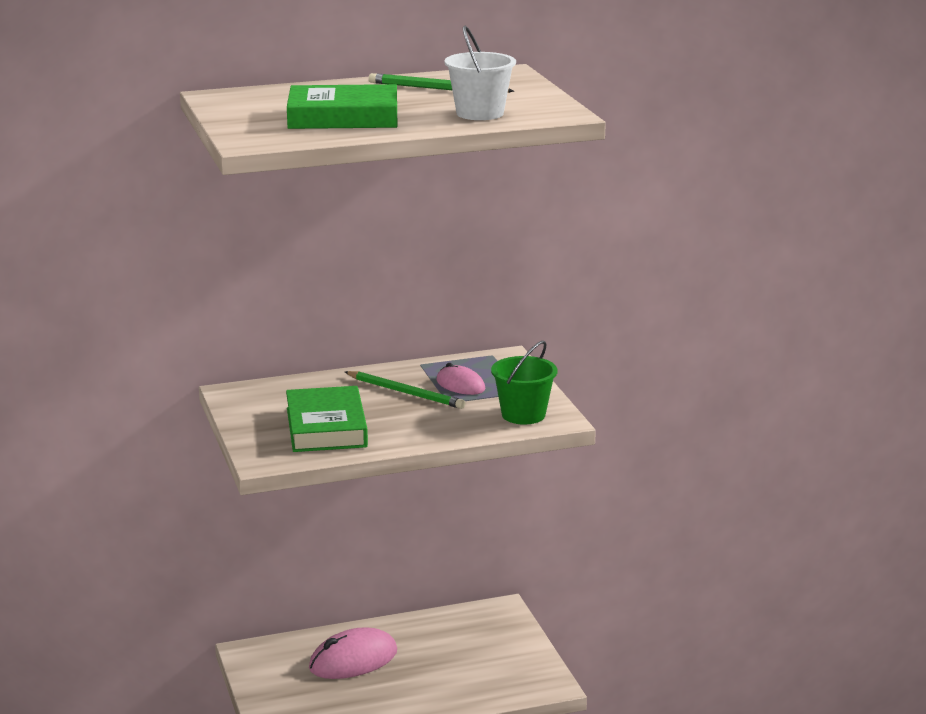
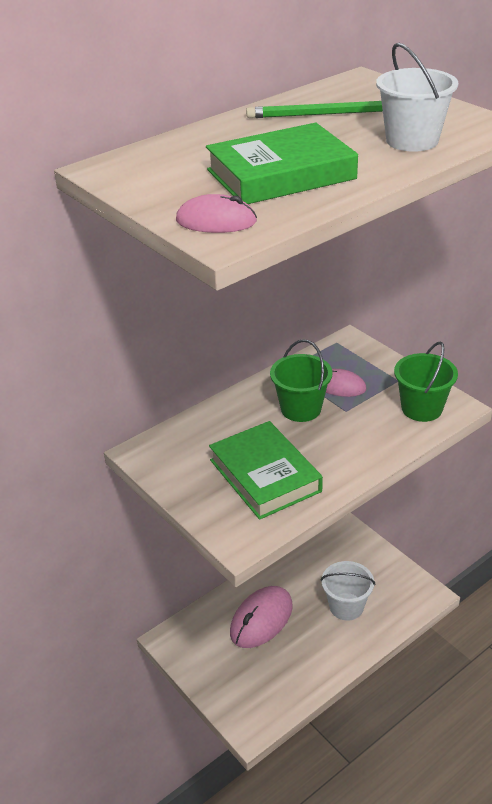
camera: 20 degrees left, 15 degrees up
green pencil [345,371,465,409] -> green bucket [270,339,333,422]
none -> pink mouse [176,194,257,233]
none -> white bucket [320,561,375,620]

